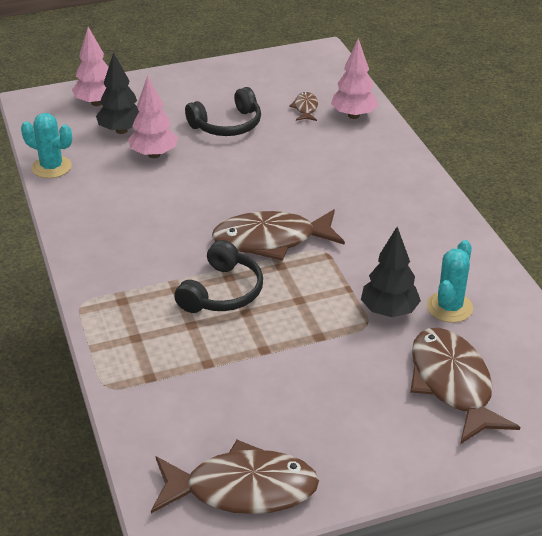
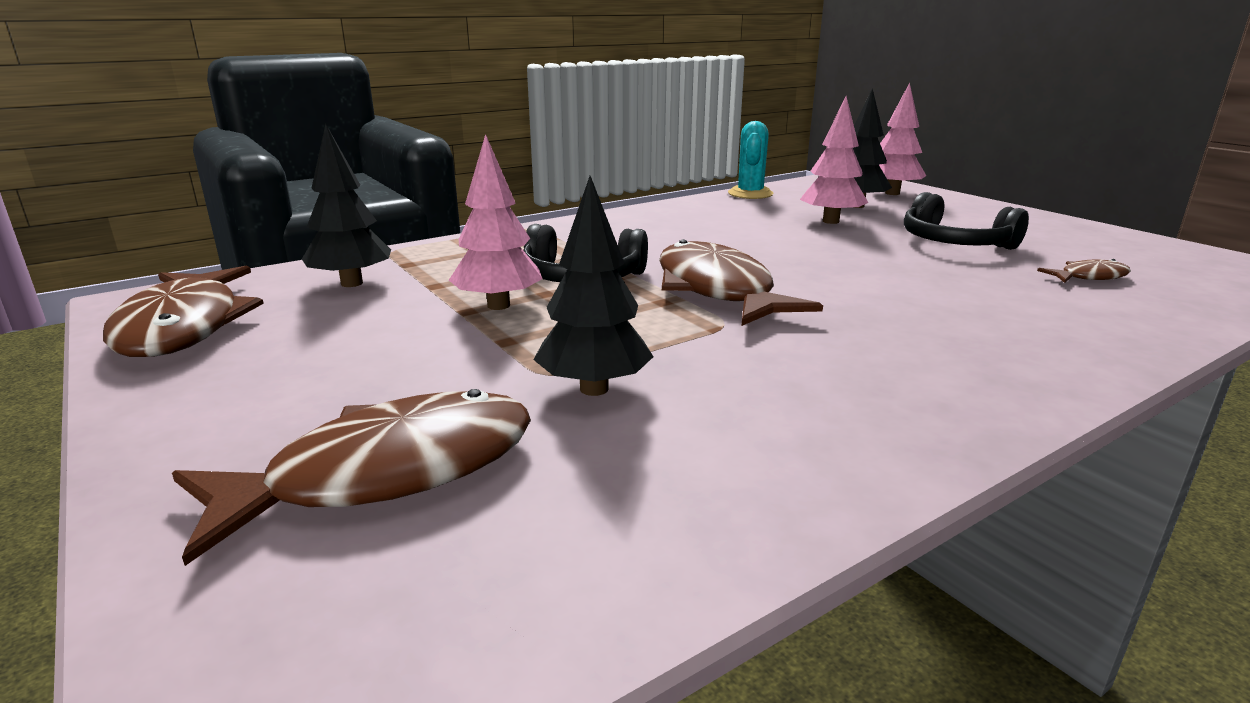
camera: 75 degrees right, 15 degrees down
pink tree [331,38,379,119] -> pink tree moved to [449,134,543,310]
turquoise cactus [427,240,473,323] -> none
none -> black tree [302,124,391,287]

